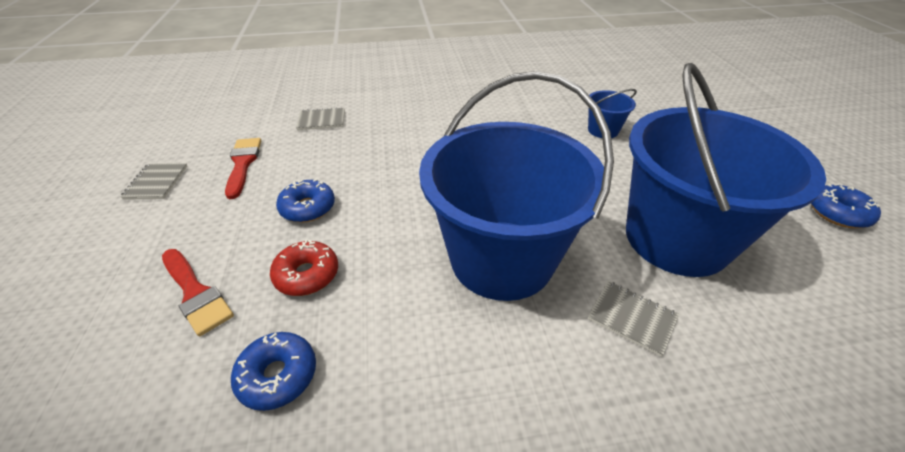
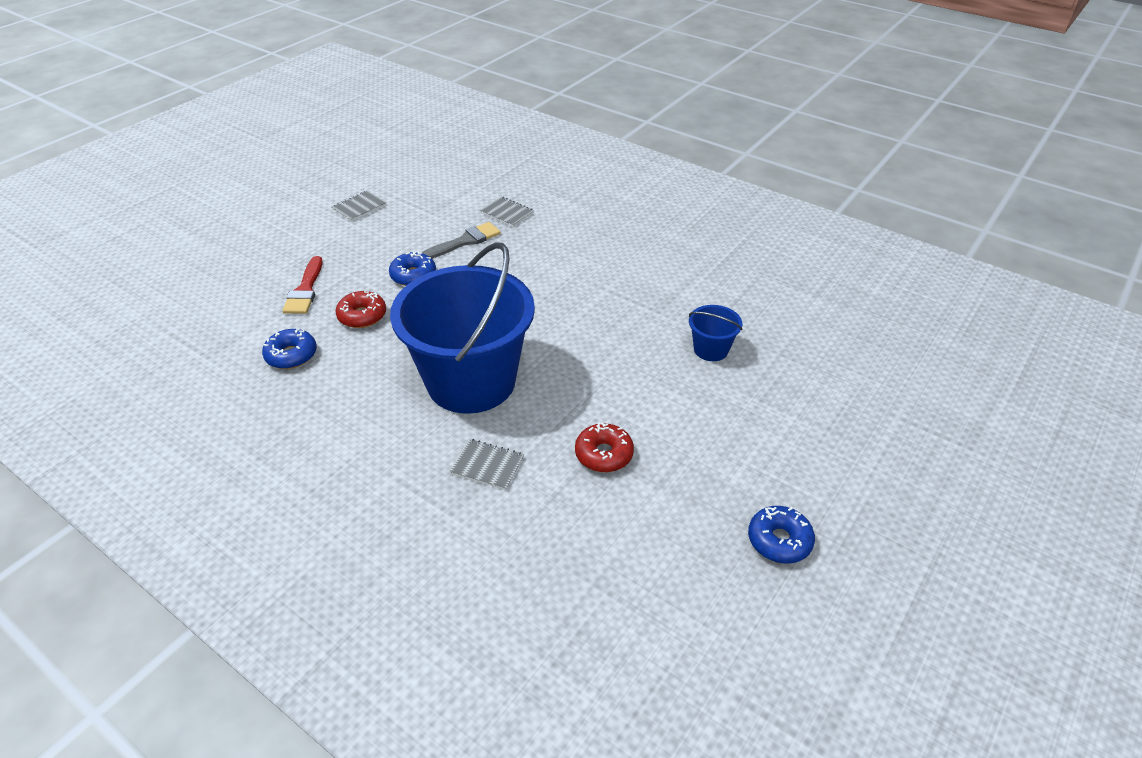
camera: 45 degrees right, 0 degrees up
red brush [225,138,261,199] -> none
grey notebook [588,281,679,357] -> grey notebook turned 60 degrees counterclockwise [449,439,524,490]
blue bucket [626,63,826,277] -> red donut [575,423,634,472]
none -> grey brush [422,222,501,259]

